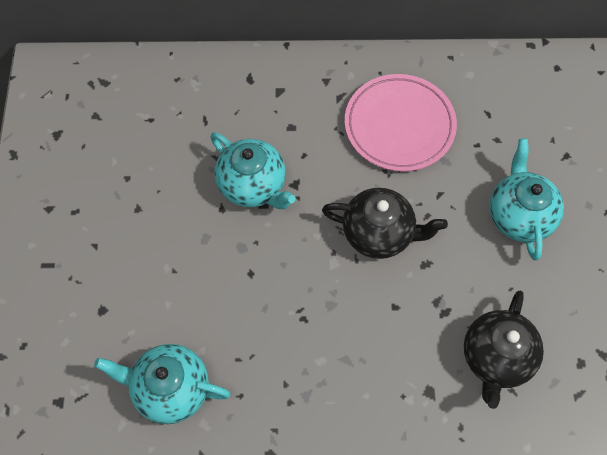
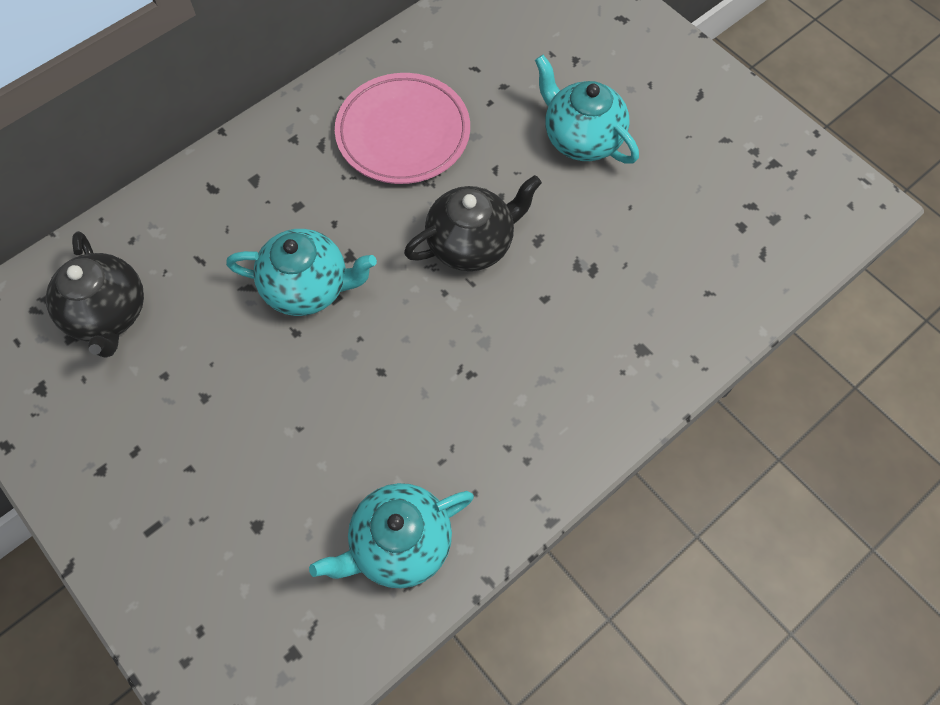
camera: 40 degrees left, 0 degrees up
black teapot [464,291,544,409] -> black teapot moved to [46,231,144,358]

